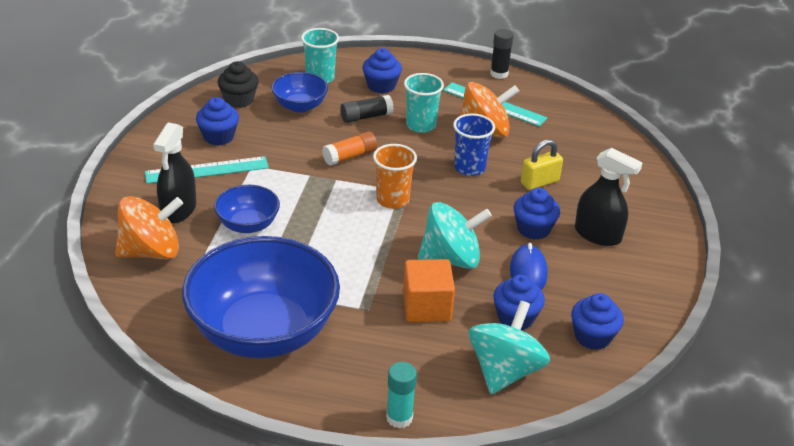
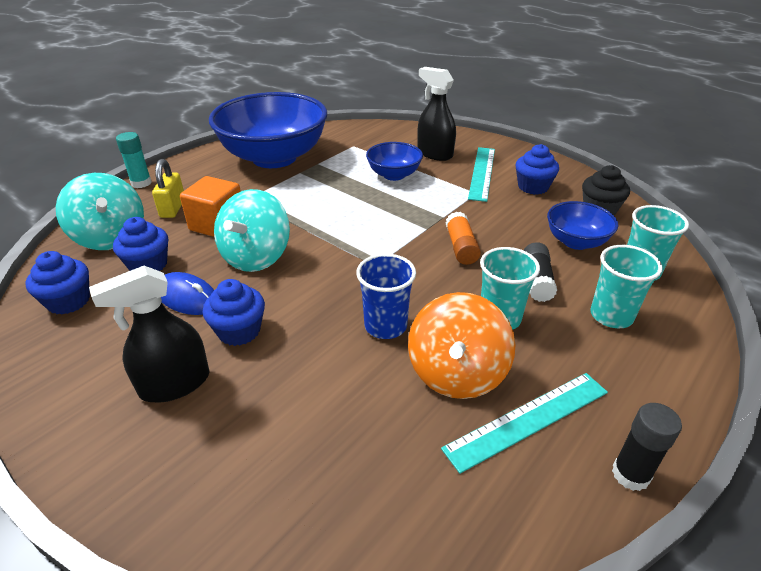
camera: 120 degrees right, 0 degrees up
orange spinning top [115,196,183,260] -> none
blue cupcake [362,48,402,94] -> turquoise cup [590,245,663,328]
orange cup [373,144,417,209] -> none
yellow padlock [521,139,563,190] -> yellow padlock moved to [152,159,184,218]

